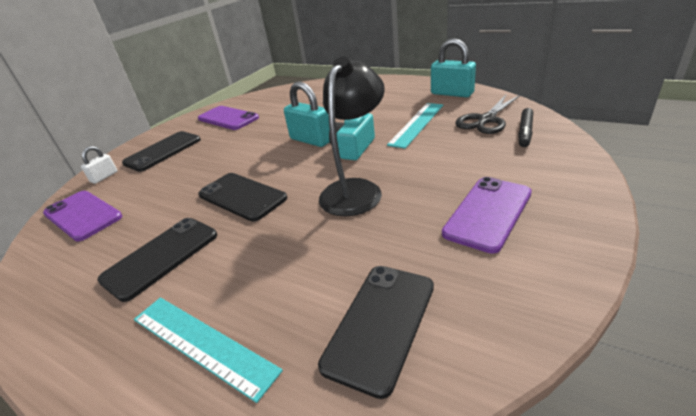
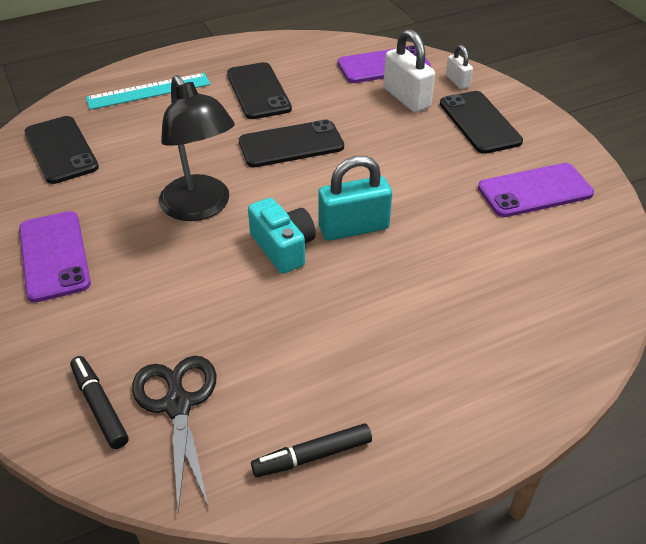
camera: 120 degrees right, 10 degrees up
turquoise ruler [387,103,443,149] -> none
turquoise padlock [431,38,476,97] -> black marker [251,423,372,477]
none -> white padlock [383,29,435,112]

